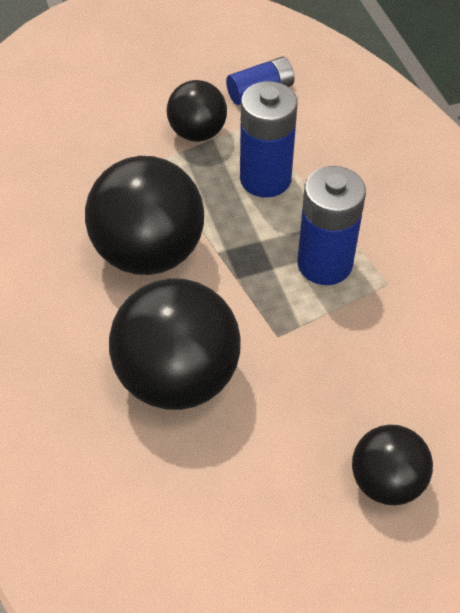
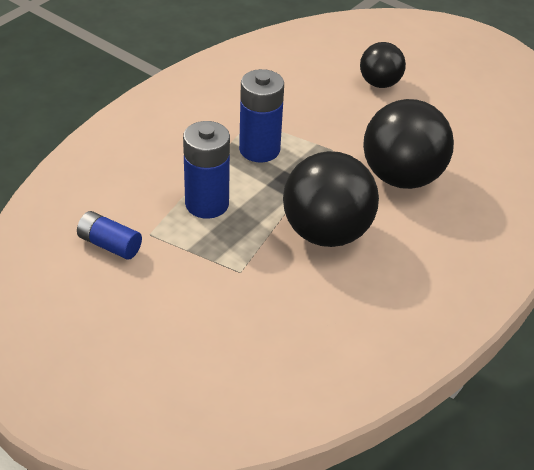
camera: 125 degrees left, 10 degrees down
black ball [167,80,227,142] -> none

